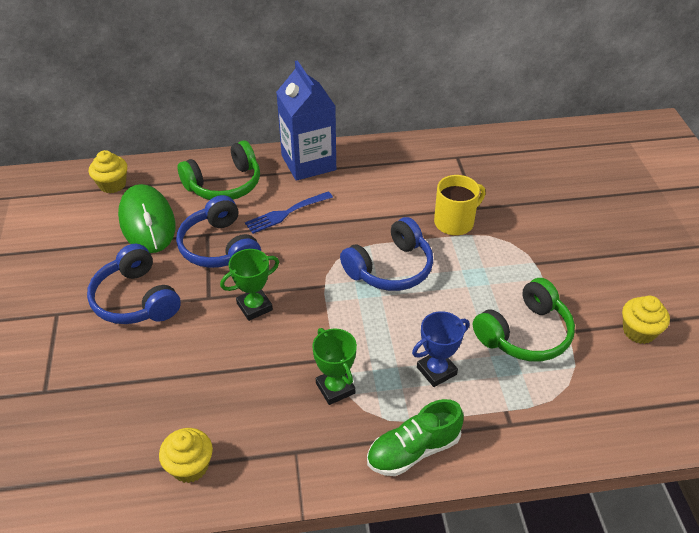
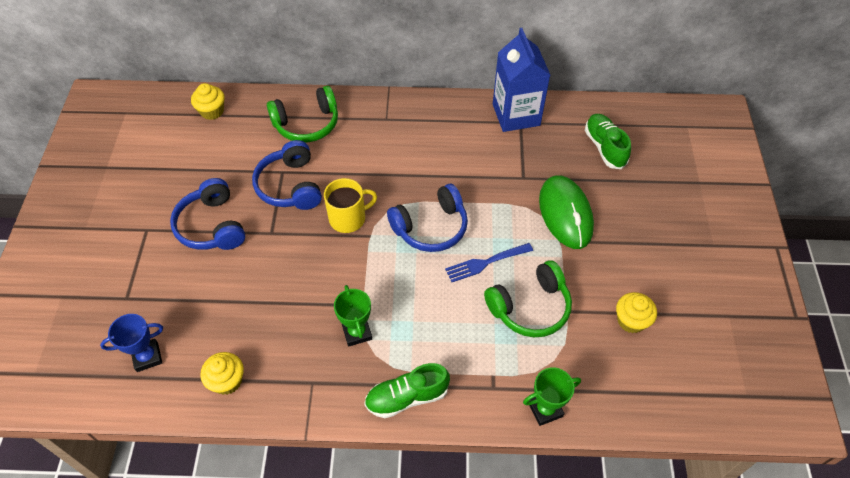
camera: 10 degrees right, 10 degrees up
green mouse [118,184,175,253] -> green mouse moved to [539,175,594,249]
green trophy [220,249,279,321] -> green trophy moved to [523,367,581,426]
blue fork [245,192,333,234] -> blue fork moved to [445,243,533,282]
blue carton [276,60,336,181] -> blue carton moved to [493,28,550,132]
blue trophy [412,311,469,387] -> blue trophy moved to [100,314,163,372]
yellow mug [434,175,485,235] -> yellow mug moved to [324,178,377,233]
none -> green shoe [585,114,631,169]

